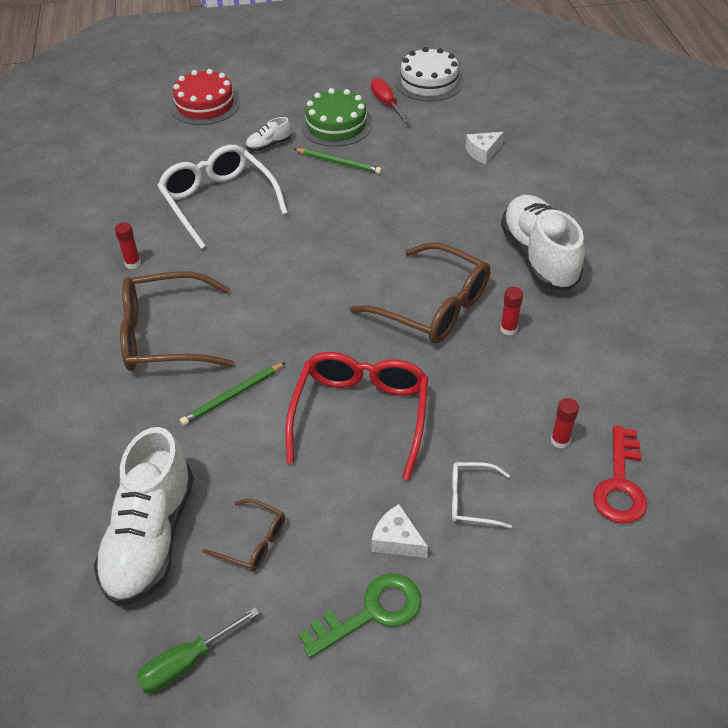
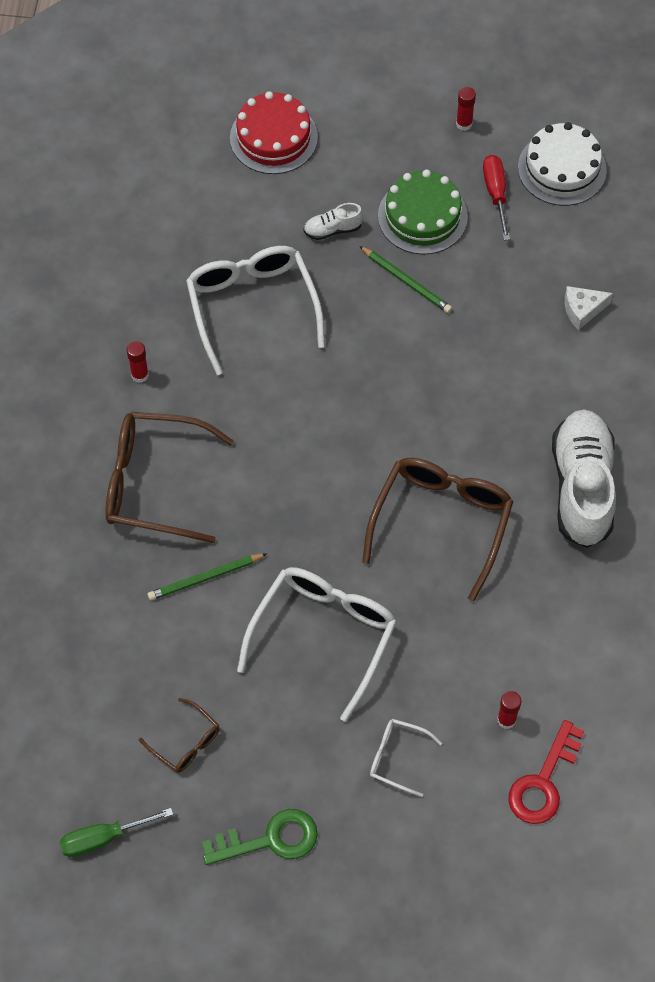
camera: 15 degrees right, 15 degrees up
white shoe [94,427,194,606] -> none
red glasses [285,352,428,480] -> white glasses [237,567,397,722]
brown glasses [350,242,490,344] -> brown glasses turned 120 degrees counterclockwise [362,458,513,601]
white cheese [372,504,428,558] -> none
red glue stick [500,287,523,335] -> red glue stick moved to [456,87,476,131]

